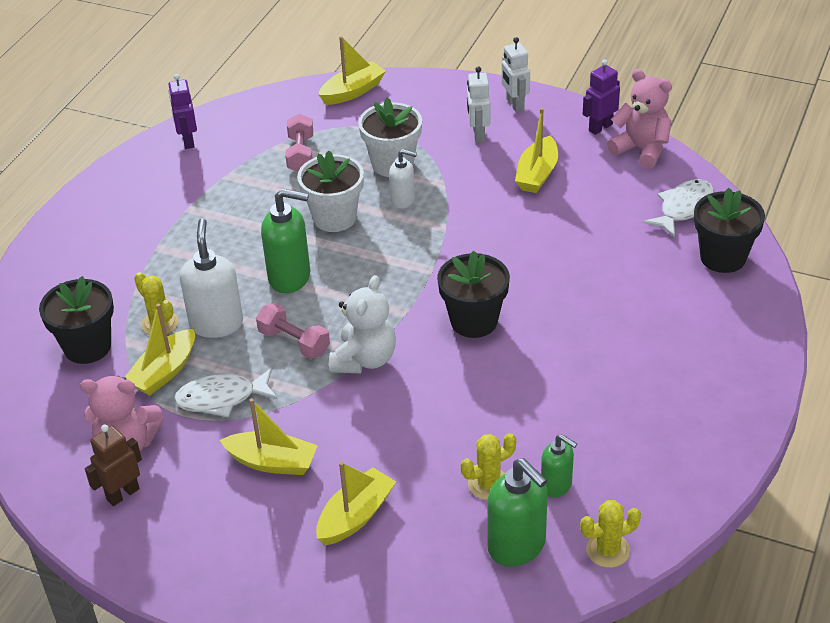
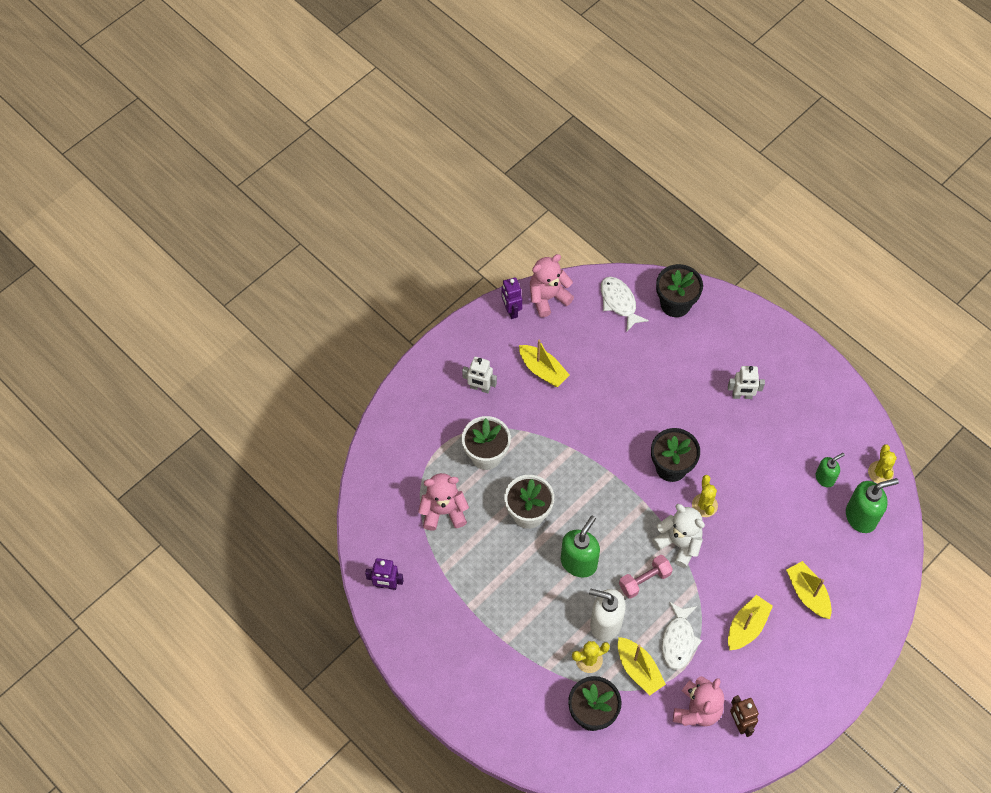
camera: 70 degrees left, 20 degrees up
pink dumbbell [285,114,313,172] -> pink teddy bear [418,473,469,531]
yellow boat [318,36,386,105] -> none
white soap dispenser [389,149,417,209] -> none
yellow cactus [461,433,516,500] -> yellow cactus moved to [692,475,718,517]
white robot [502,37,530,112] -> white robot moved to [728,366,765,399]

